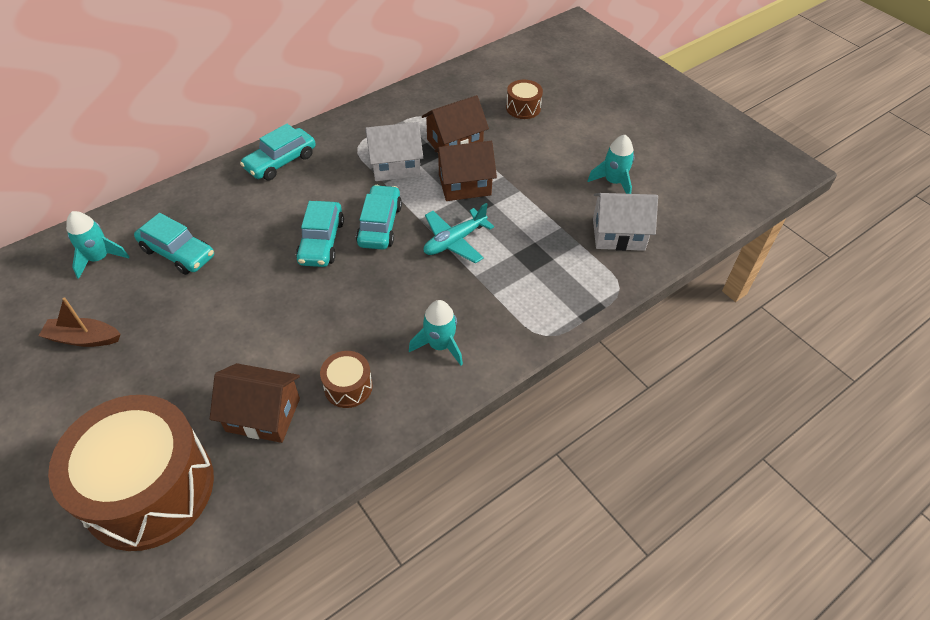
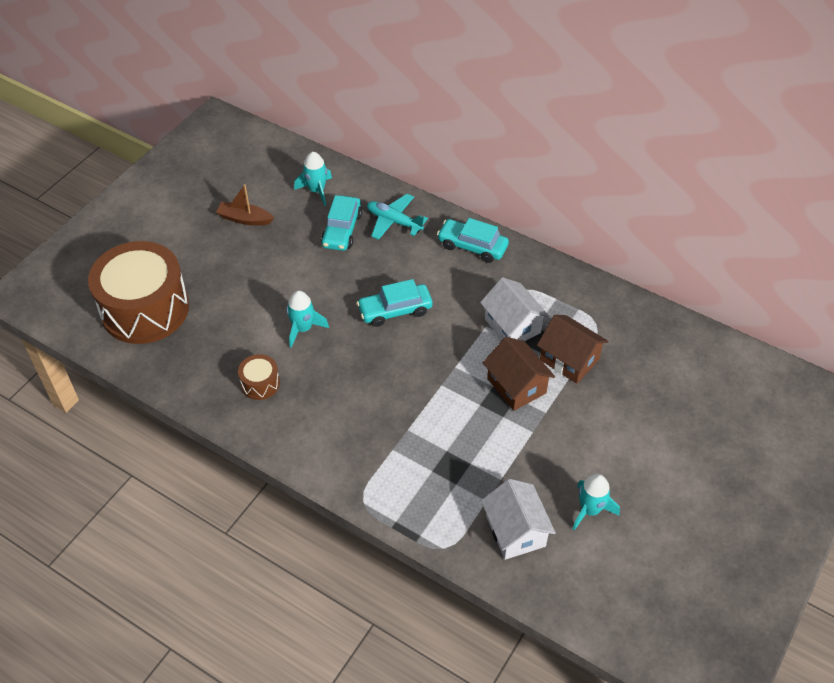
camera: 70 degrees right, 0 degrees up
brown boat [39,297,121,347] -> brown boat turned 60 degrees counterclockwise [216,184,274,225]
brown house [210,363,300,443] -> none
turquoise car [356,185,402,250] -> none
turquoise rocket [409,300,463,365] -> turquoise rocket moved to [287,291,329,347]
turquoise plane [424,203,494,263] -> turquoise plane moved to [367,194,428,240]
brown drum [506,80,543,119] -> none

